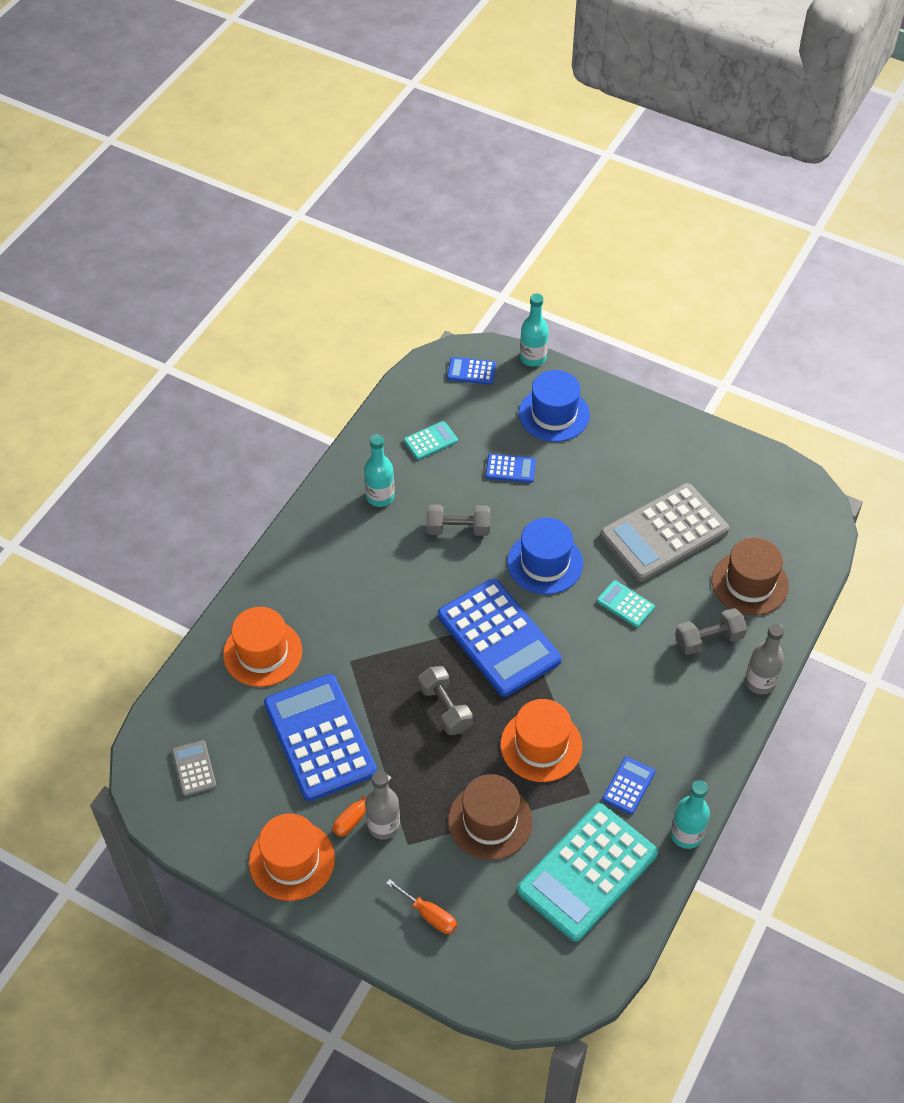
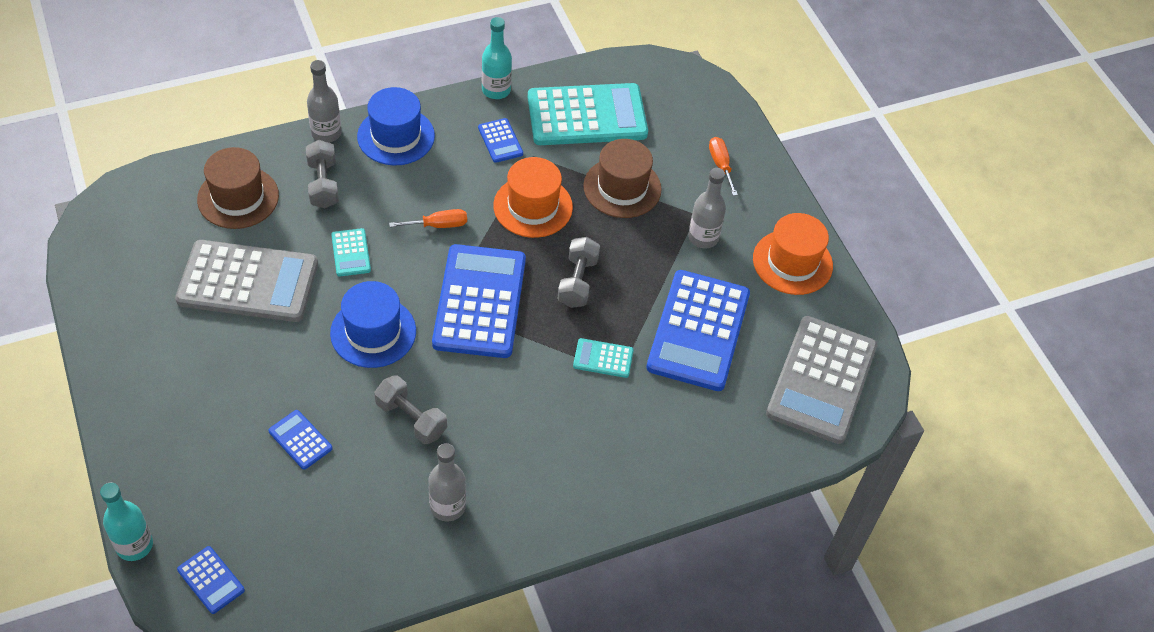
camera: 145 degrees left, 0 degrees up
grey calculator [172,740,217,796] -> grey calculator [766,316,877,444], size x2.28
orange hat [223,607,302,687] -> none
orange screwdriver [333,775,392,837] -> orange screwdriver moved to [389,209,467,228]
turquoise bottle [364,434,395,507] -> grey bottle [428,443,466,522]
turquoise calculator [404,421,458,460] -> turquoise calculator moved to [573,338,634,378]
blue hat [519,370,590,442] -> blue hat moved to [357,87,435,165]
blue calculator [602,757,655,815] -> blue calculator turned 90 degrees counterclockwise [478,118,523,163]
grey dumbbell [675,608,747,655] -> grey dumbbell turned 60 degrees clockwise [306,140,339,208]

